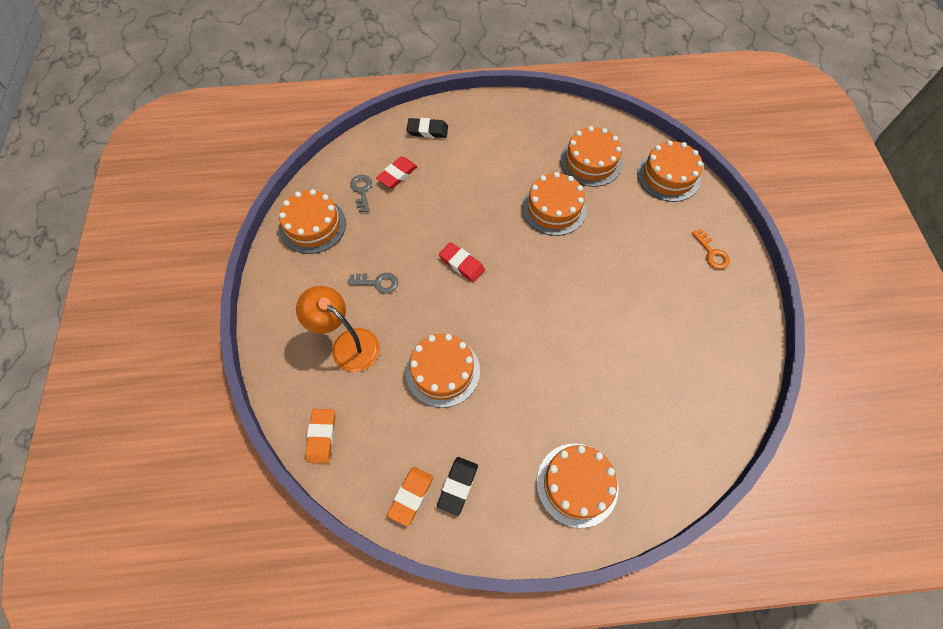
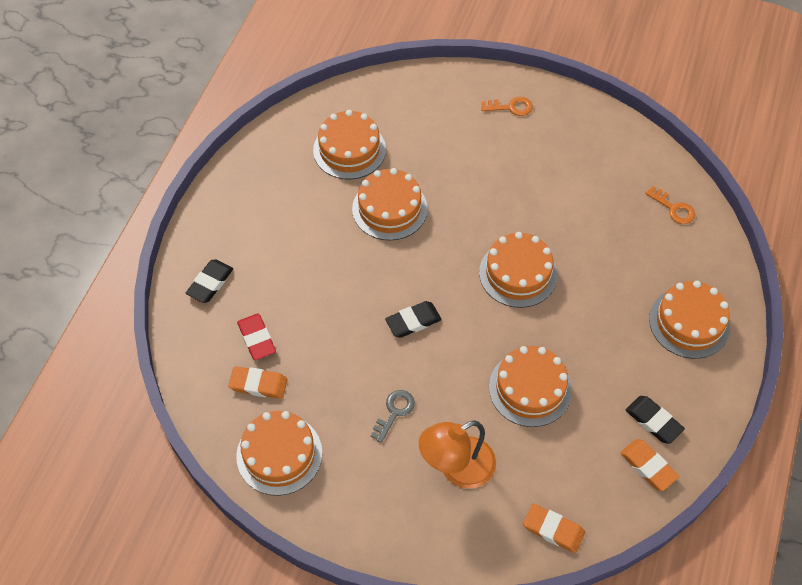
camera: 65 degrees left, 5 degrees down
grey key [350,175,372,213] -> orange eraser [228,366,288,399]
red eraser [439,242,485,283] -> black eraser [385,301,442,338]
orange cake [637,140,703,202] -> orange cake moved to [479,232,557,308]
none -> orange key [645,186,695,224]

